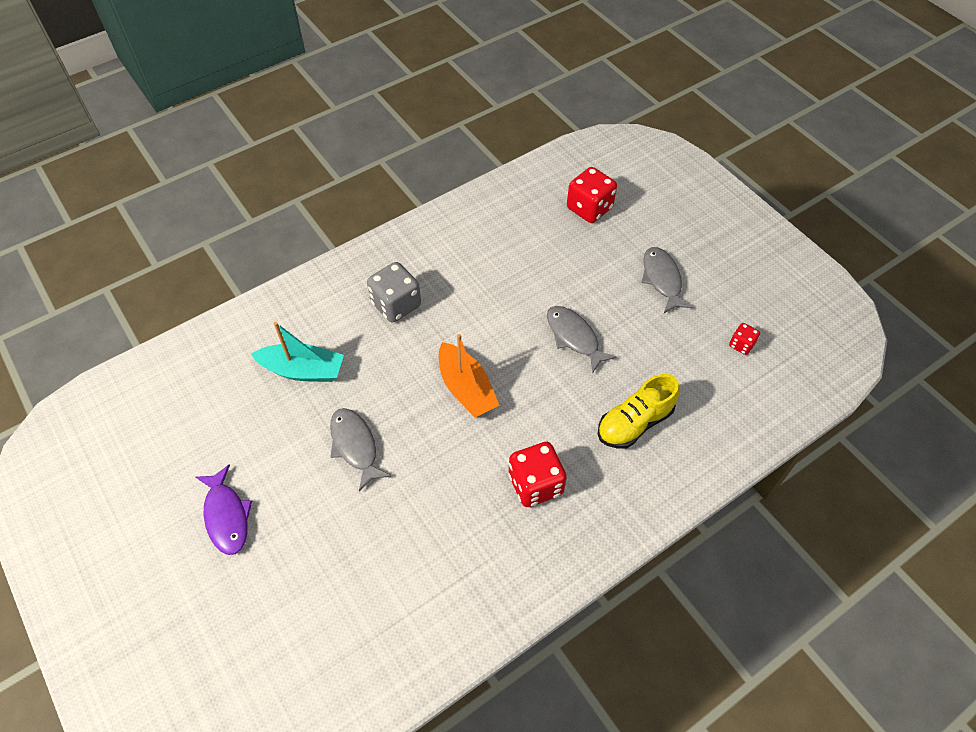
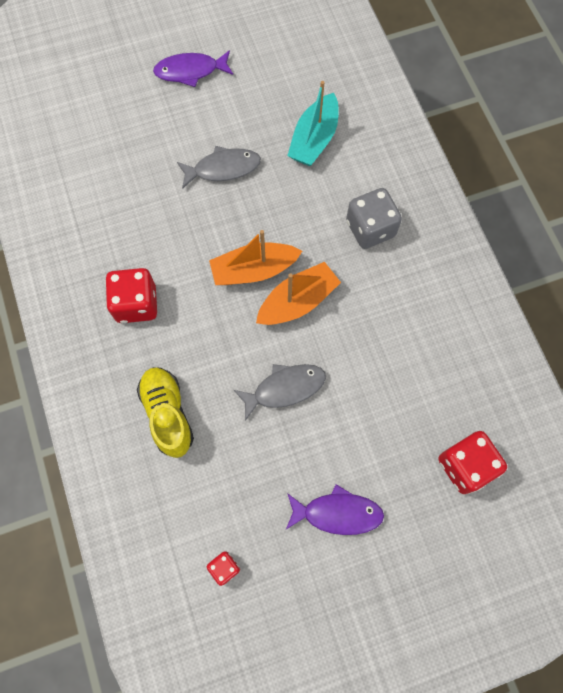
camera: 105 degrees right, 15 degrees up
grey fish [641,247,693,313] -> purple fish [286,484,384,535]
none -> orange boat [256,262,341,325]

